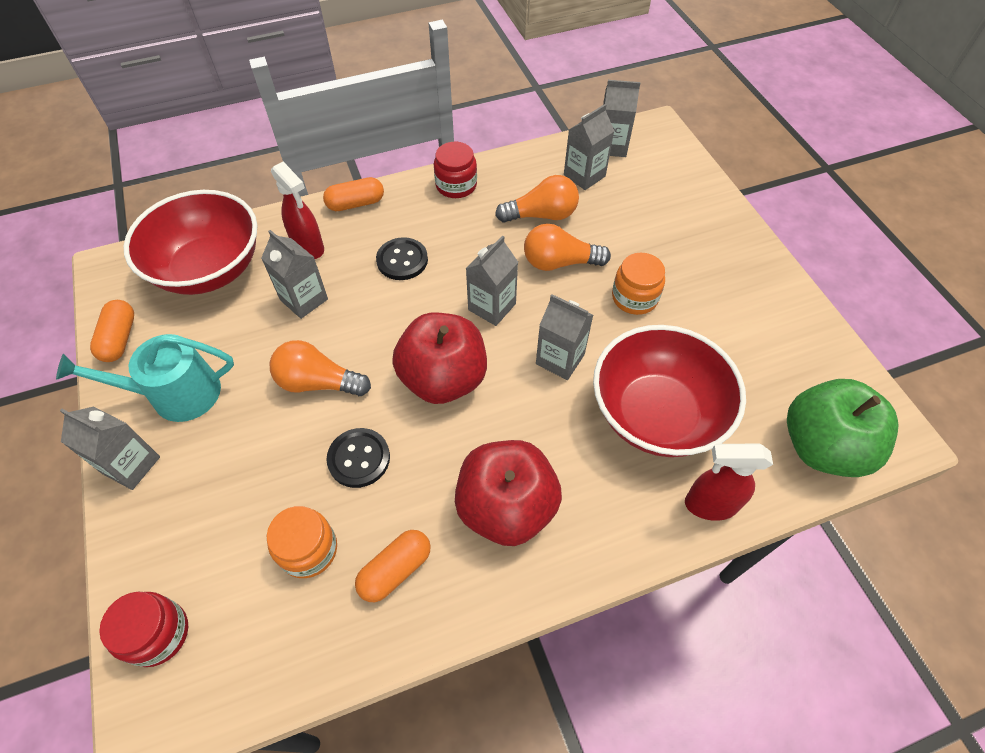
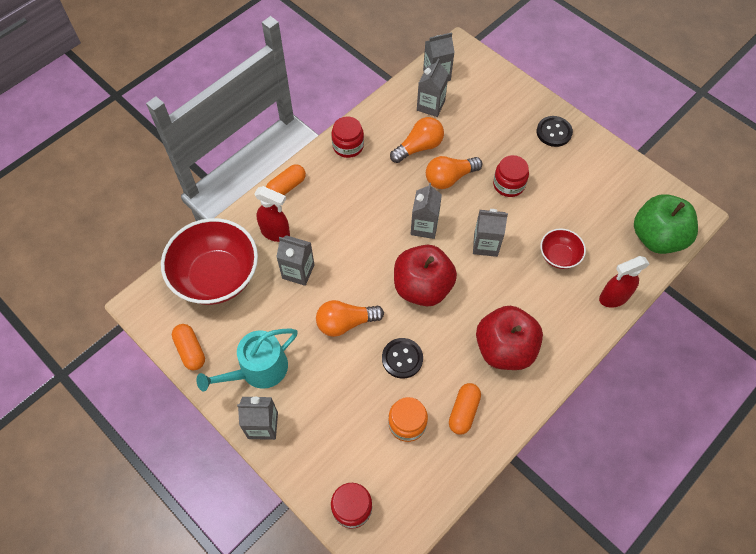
camera: 25 degrees left, 5 degrees up
black button [376,237,428,280] -> black button moved to [537,116,573,147]
red bowl [593,325,746,457] -> red bowl [540,228,586,269], size x0.49
orange jar [612,253,665,315] -> red jar [493,155,529,197]

